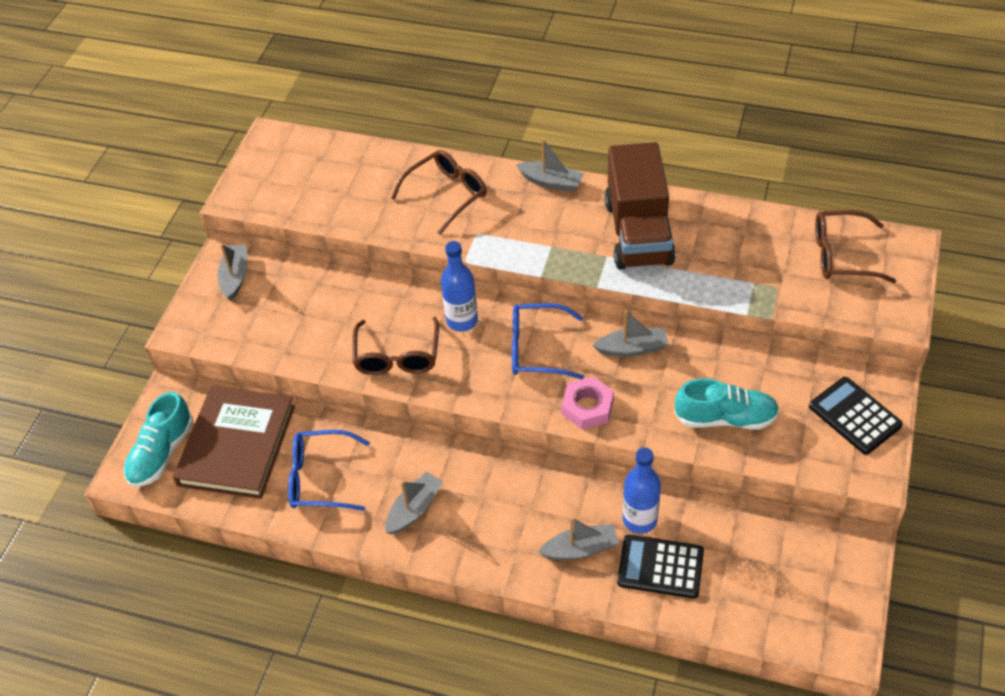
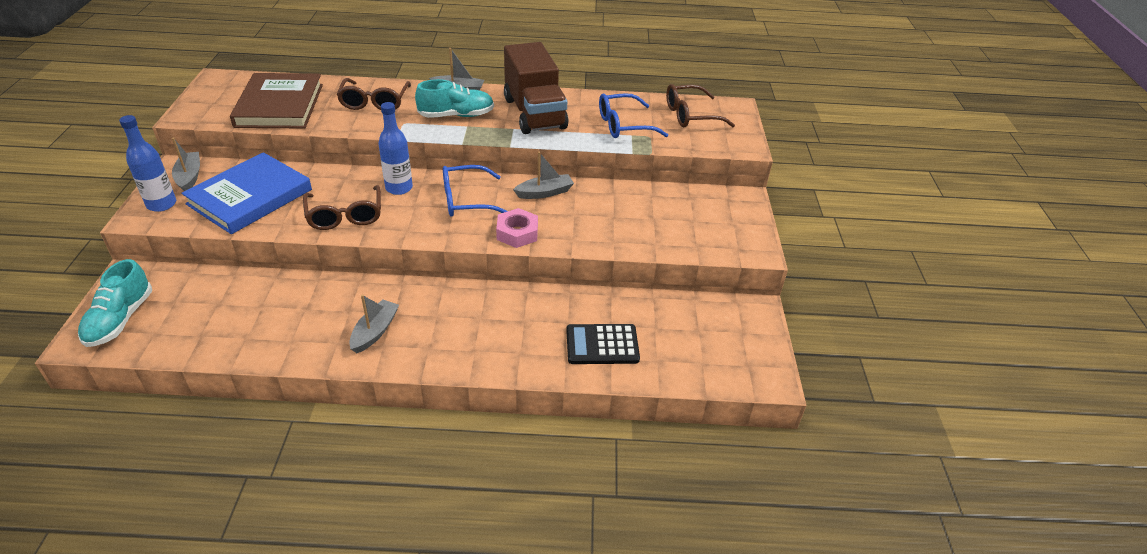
camera: 20 degrees left, 10 degrees down
brown book [173,386,295,499] -> brown book moved to [230,73,323,128]
blue glasses [288,430,370,511] -> blue glasses moved to [599,93,668,138]
brown glasses [391,150,487,235] -> brown glasses turned 150 degrees clockwise [336,78,411,110]
grey boat [538,517,619,560] -> none
blue bottle [623,447,661,534] -> blue bottle moved to [119,115,176,212]
turquoise shoe [674,378,779,430] -> turquoise shoe moved to [415,79,494,118]
black calculator [809,377,903,455] -> none
none -> blue book [181,152,312,234]

